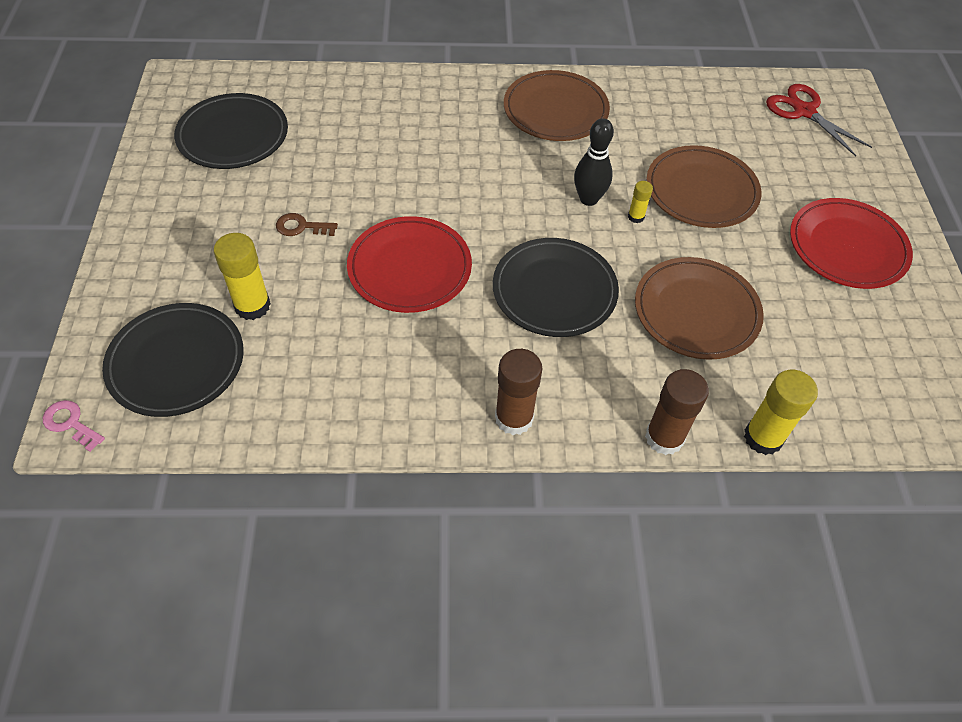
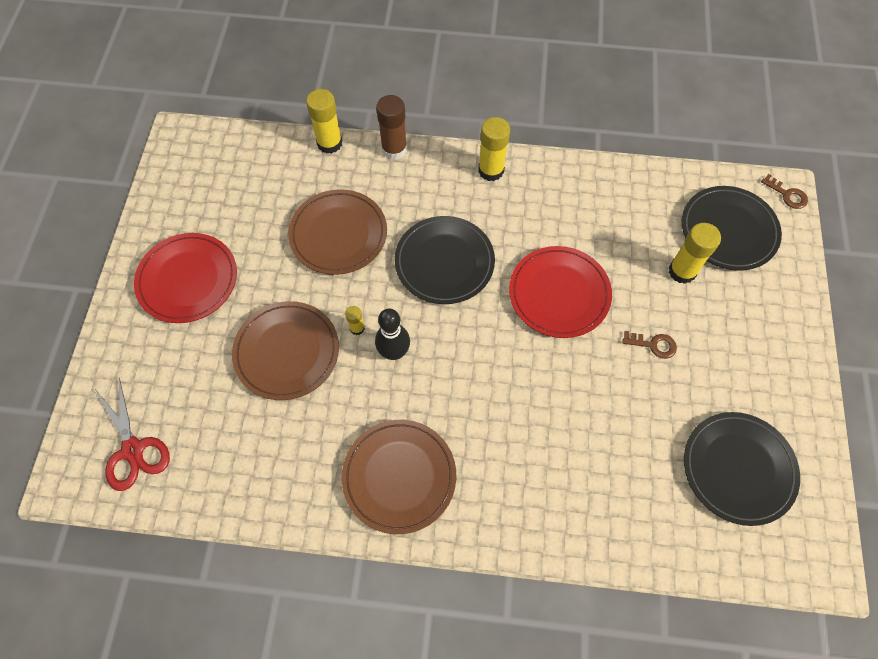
camera: 170 degrees left, 10 degrees up
pink key [43,400,105,452] -> brown key [761,174,808,209]
brown glue stick [495,349,542,435] -> yellow glue stick [478,117,510,181]

